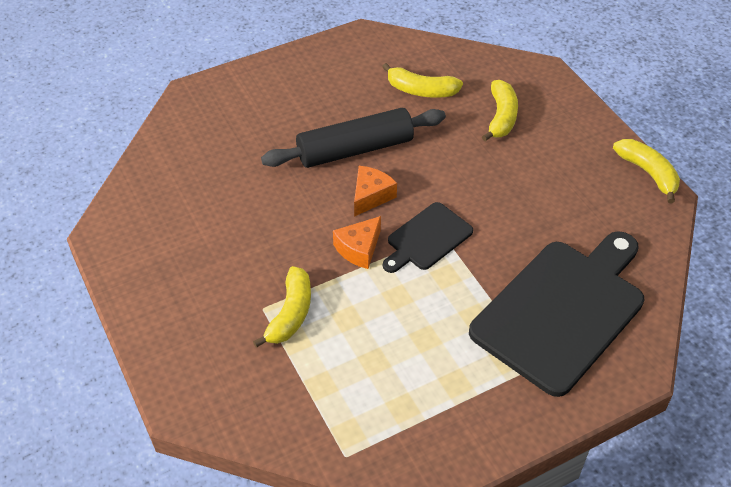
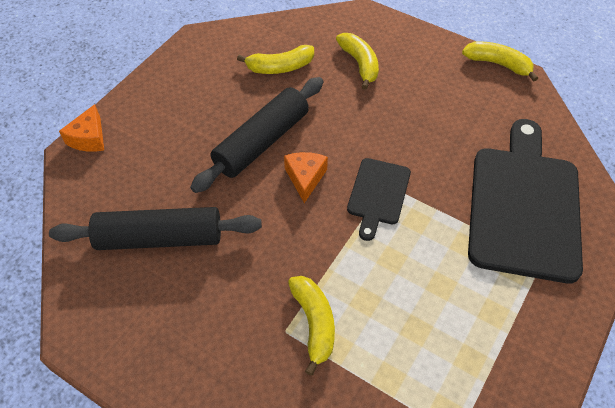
camera: 30 degrees left, 5 degrees up
orange cheese [333,216,381,269] -> orange cheese moved to [59,104,104,152]
none -> black rolling pin [49,207,262,250]

